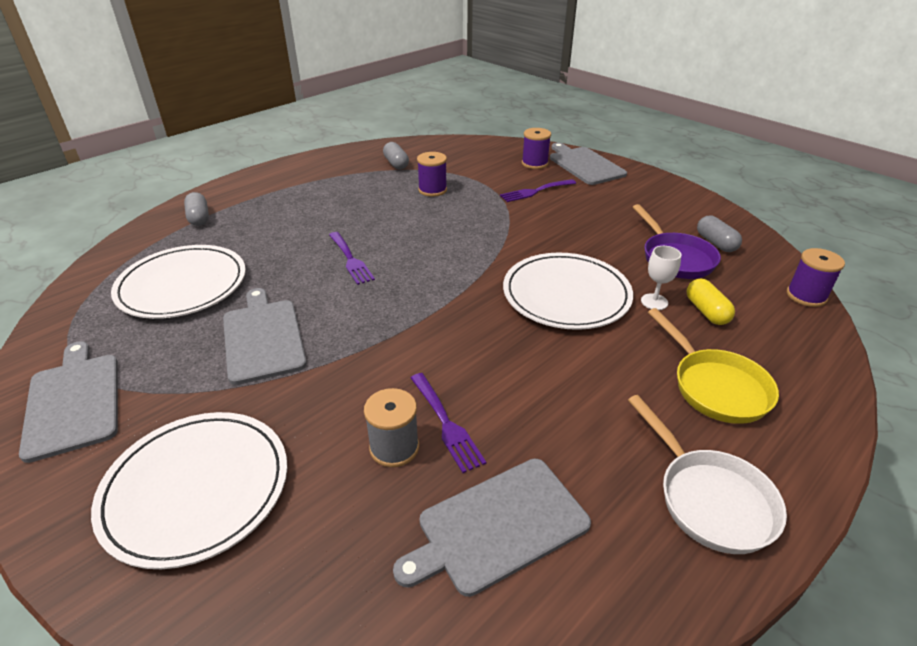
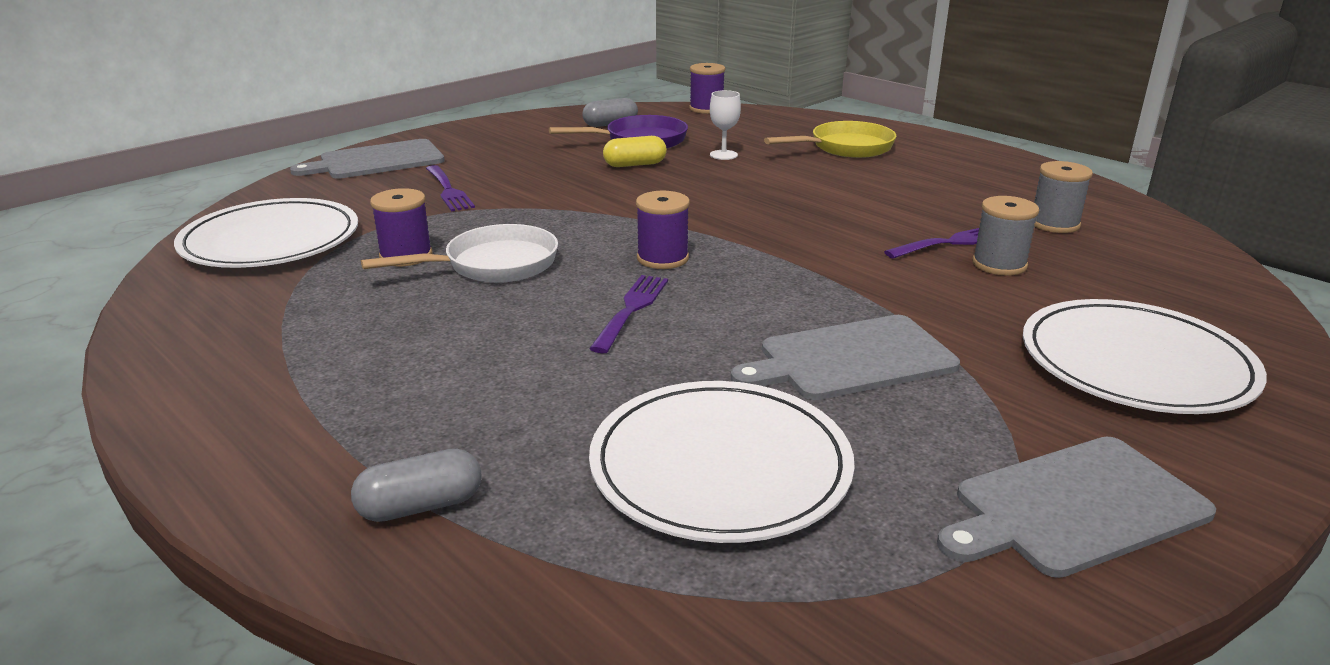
camera: 90 degrees left, 10 degrees down
purple fork [329,232,375,285] -> purple fork turned 45 degrees counterclockwise [589,275,668,353]
grey capsule [383,142,409,170] -> none
grey cutting board [393,459,591,597] -> grey spool [1034,161,1093,233]
white plate [503,253,633,330] -> white plate moved to [174,198,358,268]
purple spool [522,128,551,169] -> purple spool moved to [636,191,690,269]
white pan [628,395,787,554] -> white pan moved to [361,224,558,283]
yellow capsule [687,279,735,325] -> yellow capsule moved to [603,136,667,167]

